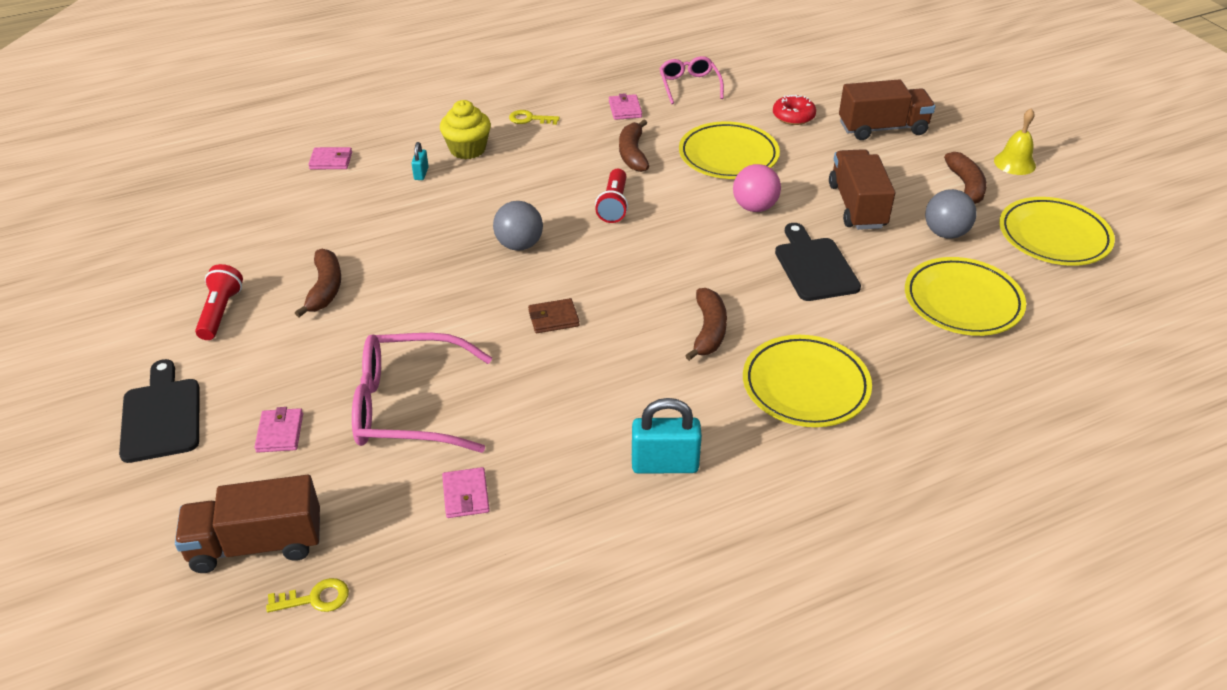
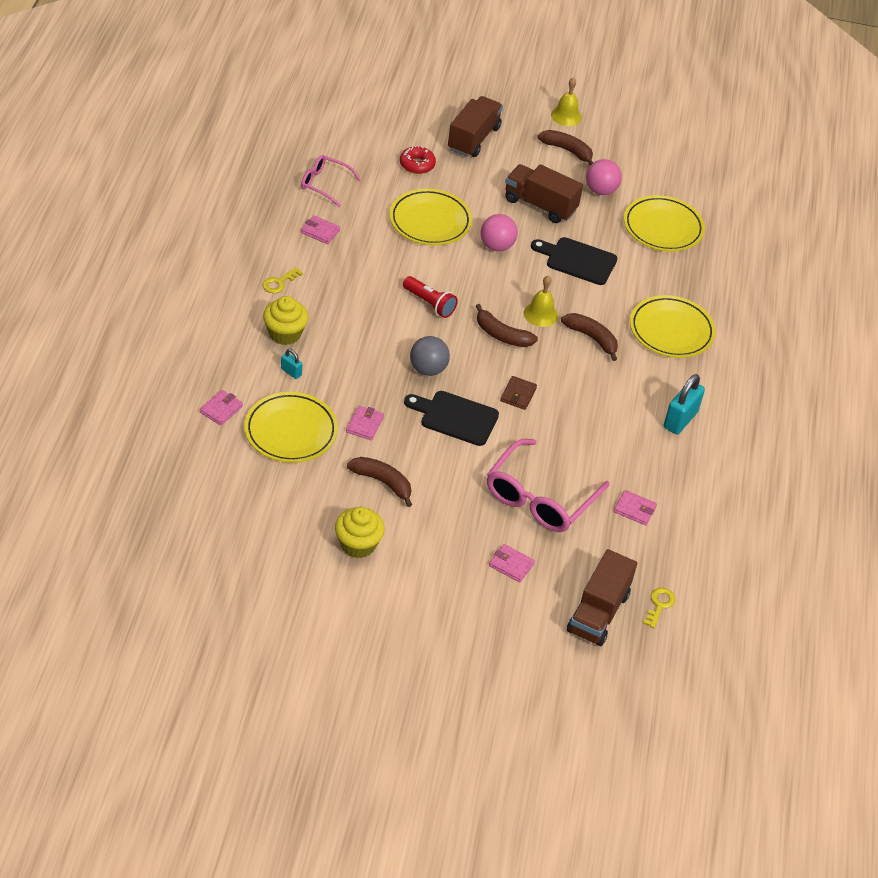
camera: 60 degrees left, 5 degrees up
black cutting board [119,359,200,463] -> black cutting board moved to [404,391,499,446]
red flashlight [195,264,243,340] -> yellow cupcake [335,507,385,558]
brown banana [619,119,649,172] -> brown banana moved to [476,304,538,347]
grey ball [925,189,977,239] -> pink ball [586,159,622,195]
yellow plate [999,197,1115,266] -> yellow plate moved to [244,392,338,463]
none -> pink wallet [346,406,384,440]
none -> yellow bell [524,276,558,327]

